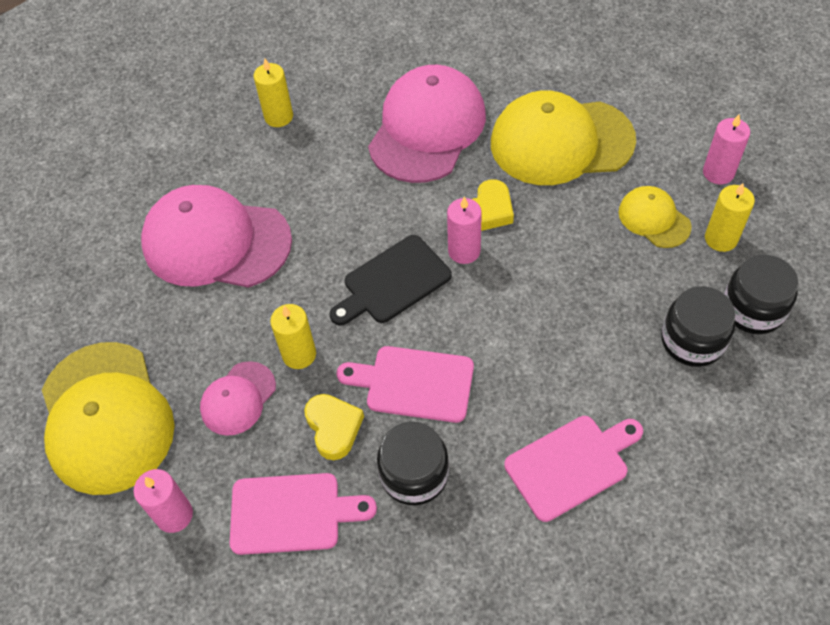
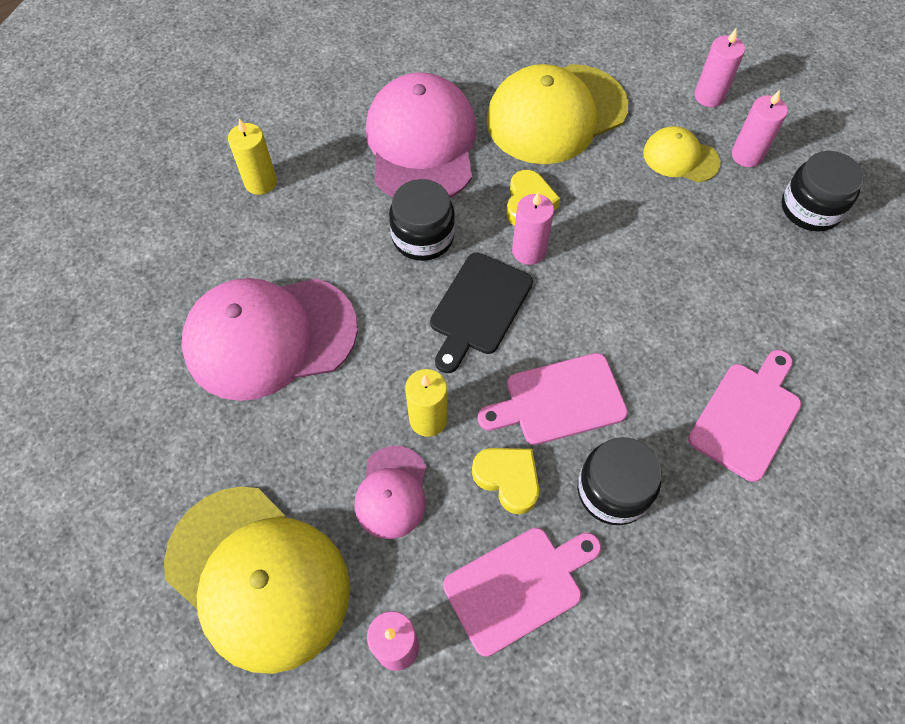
camera: 30 degrees left, 5 degrees up
black jar [661,286,736,367] -> black jar moved to [389,179,455,261]
yellow candle [705,183,755,252] -> pink candle [732,90,788,167]

